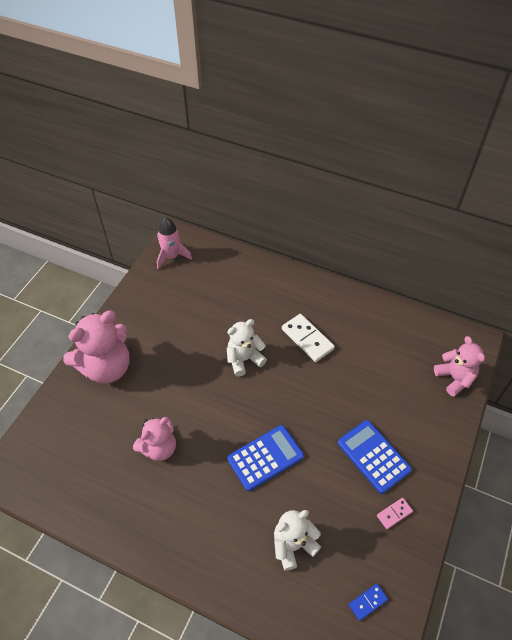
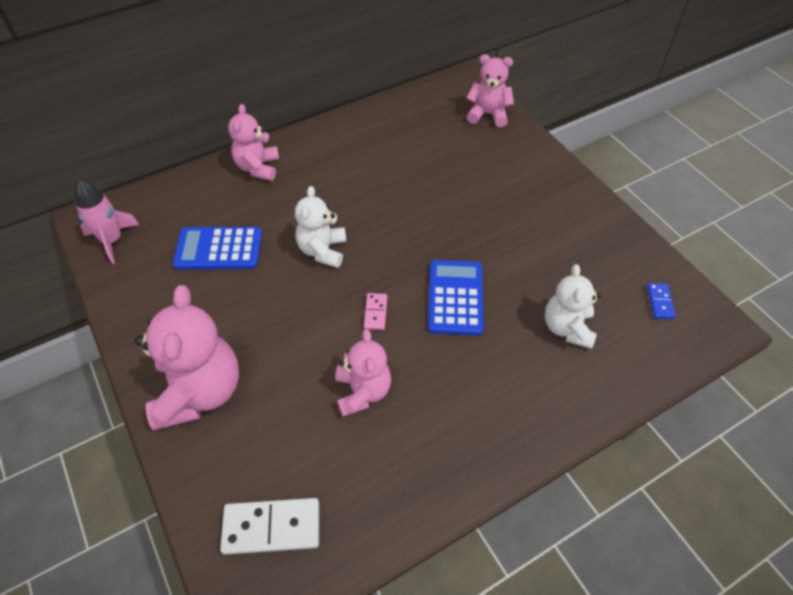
camera: 55 degrees left, 0 degrees up
white domino [282,314,335,362] -> white domino moved to [220,498,319,555]
blue calculator [338,420,412,494] -> blue calculator moved to [173,227,262,269]
pink domino [377,498,413,529] -> pink domino moved to [364,293,387,330]
none -> pink teddy bear [228,104,279,181]

